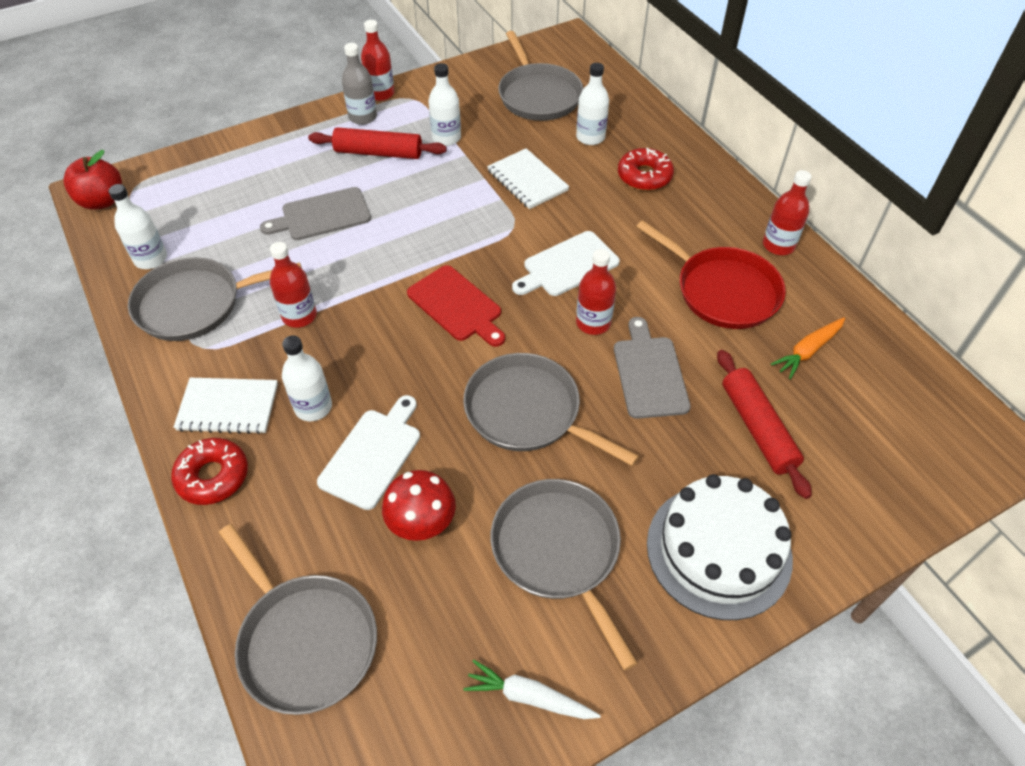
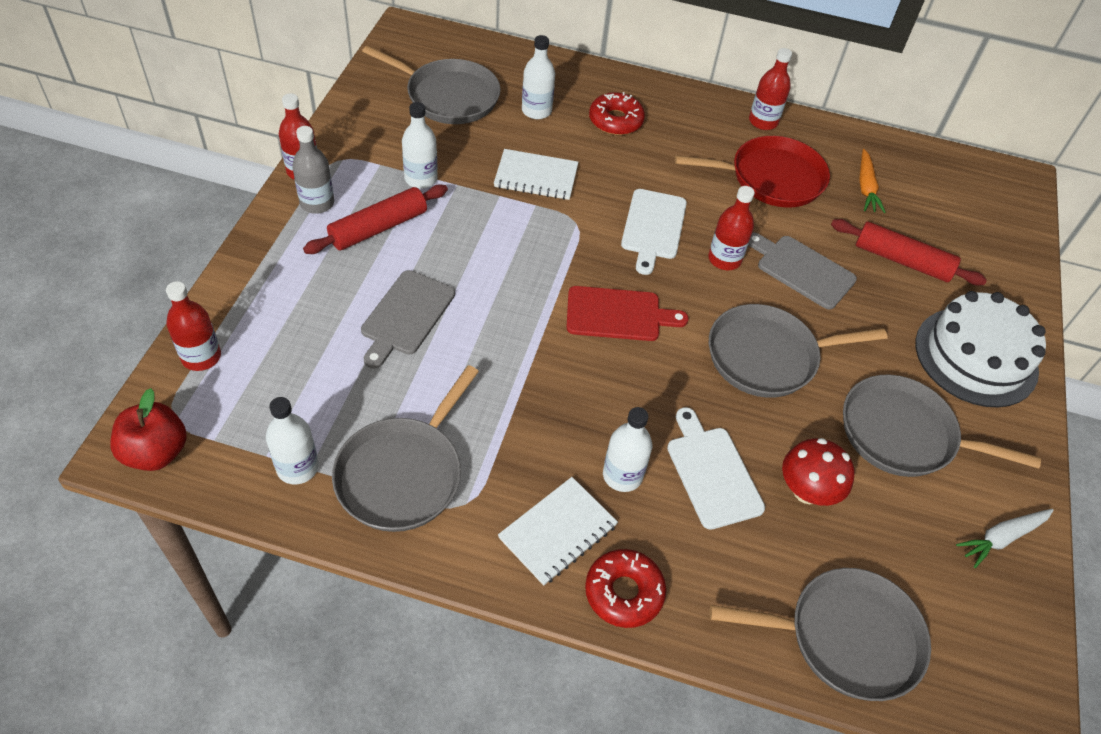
camera: 50 degrees left, 0 degrees up
red bottle [270,242,317,328] -> red bottle moved to [166,281,221,371]

